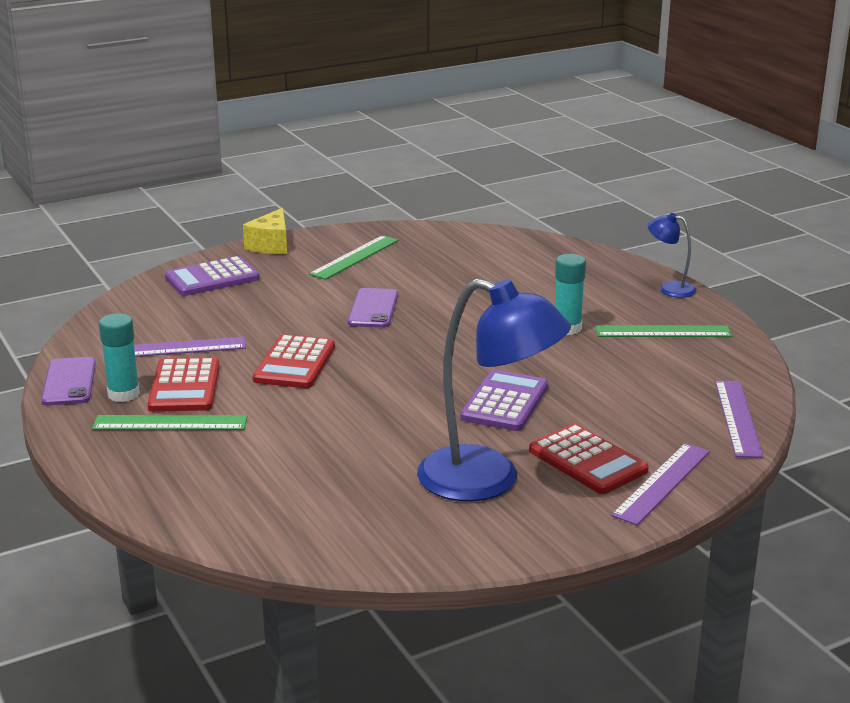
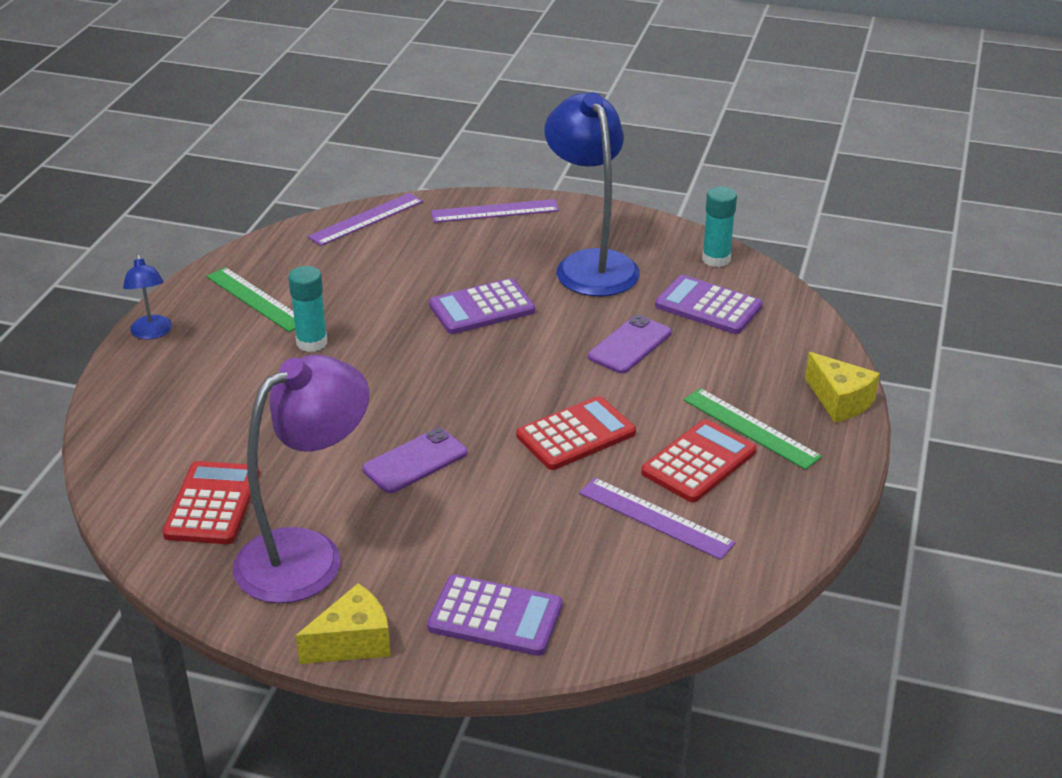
camera: 135 degrees left, 10 degrees up
purple phone [41,357,96,405] -> purple phone moved to [588,315,672,374]
turquoise glue stick [99,313,140,402] -> turquoise glue stick moved to [702,186,737,267]
green ruler [309,235,399,280] -> purple lamp [233,355,369,603]
red calculator [529,424,649,494] -> red calculator moved to [163,461,259,544]
none -> purple calculator [655,275,763,334]
none -> yellow cheese [805,352,880,422]

